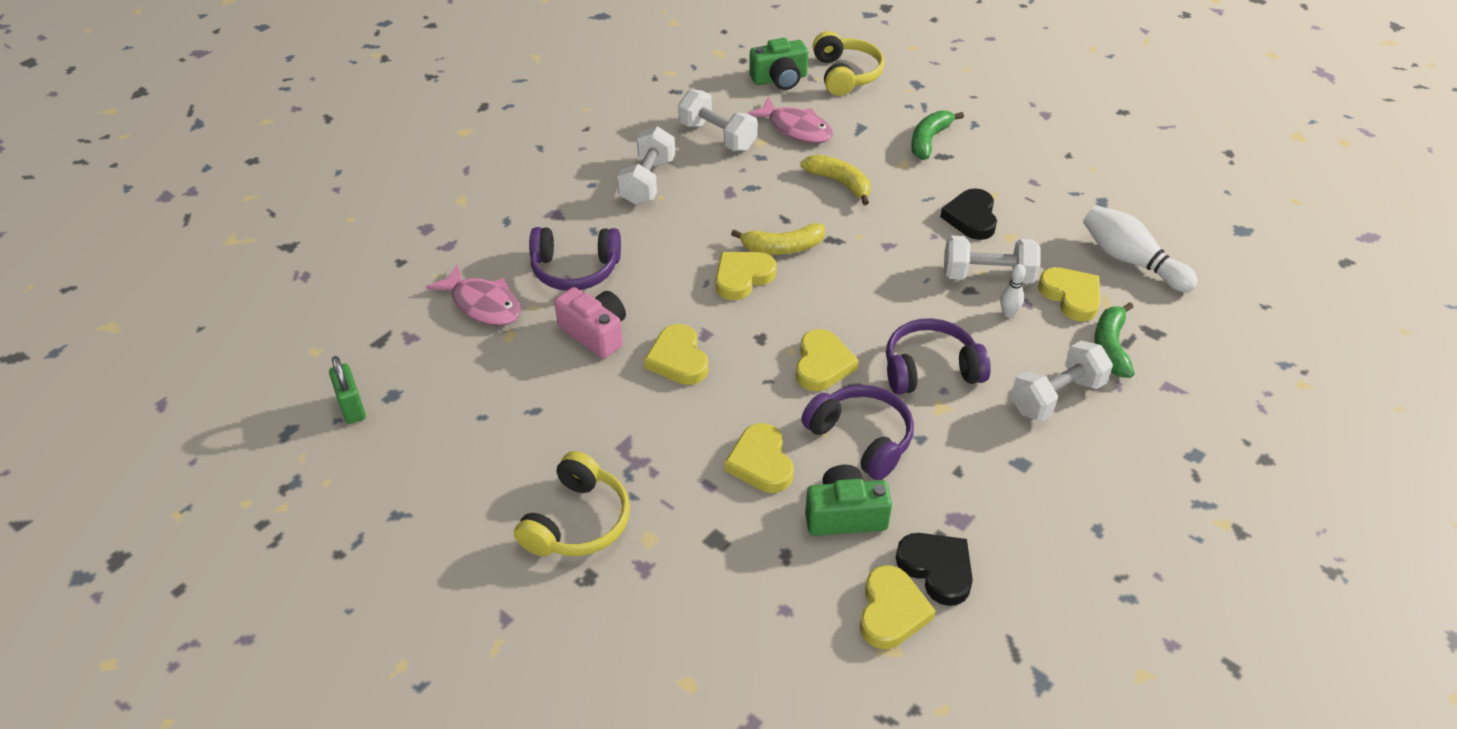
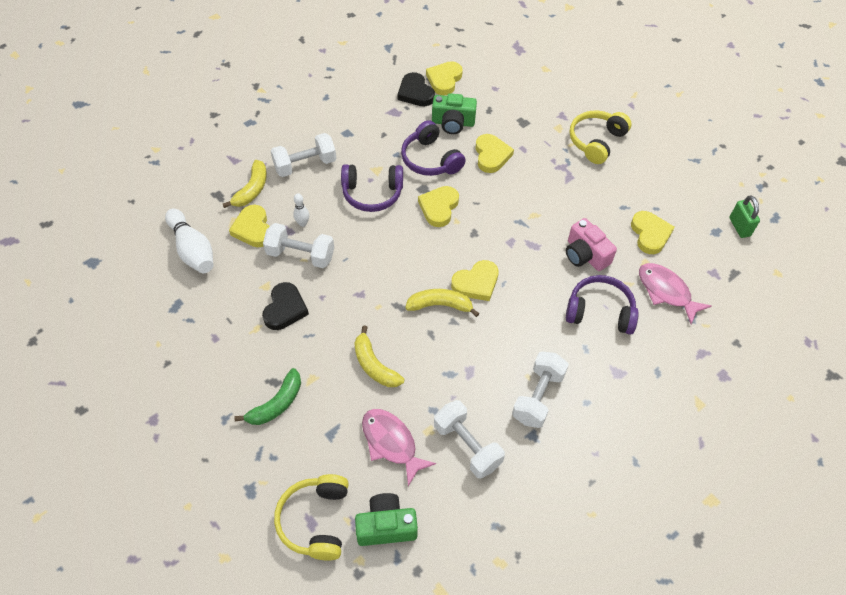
camera: 170 degrees left, 10 degrees up
yellow heart [644,324,709,385] -> yellow heart moved to [631,211,675,254]
green banana [1094,302,1135,378] -> yellow banana [223,160,267,208]

